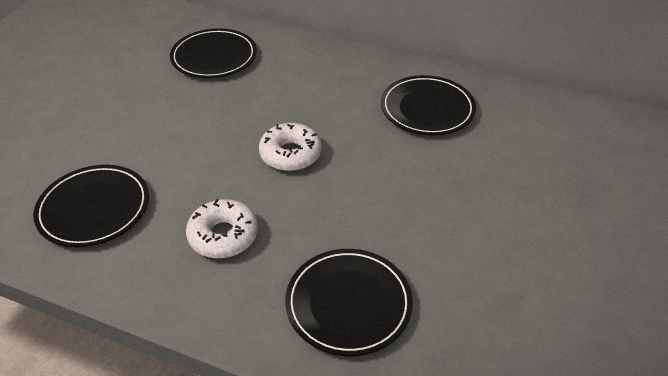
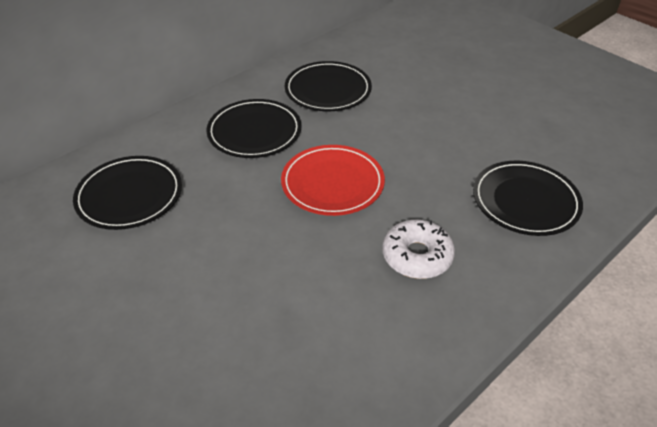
camera: 65 degrees left, 0 degrees up
black plate [33,165,149,247] -> black plate moved to [206,99,302,158]
white donut [259,123,322,171] -> red plate [281,145,385,216]

